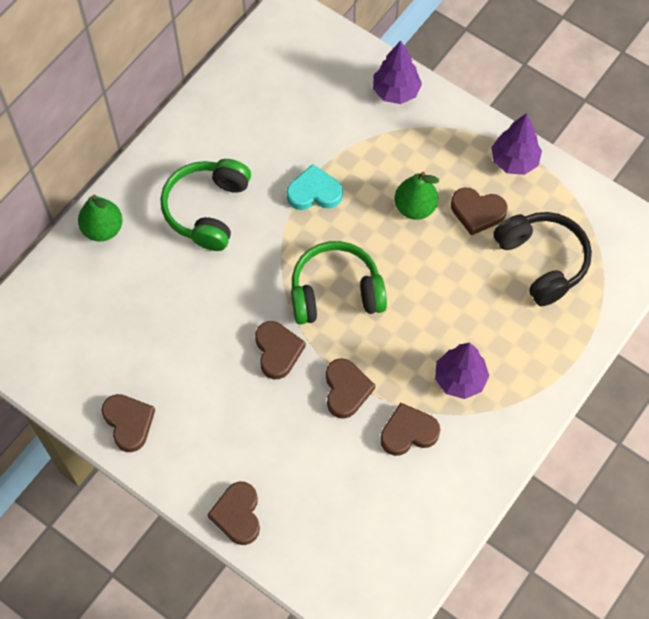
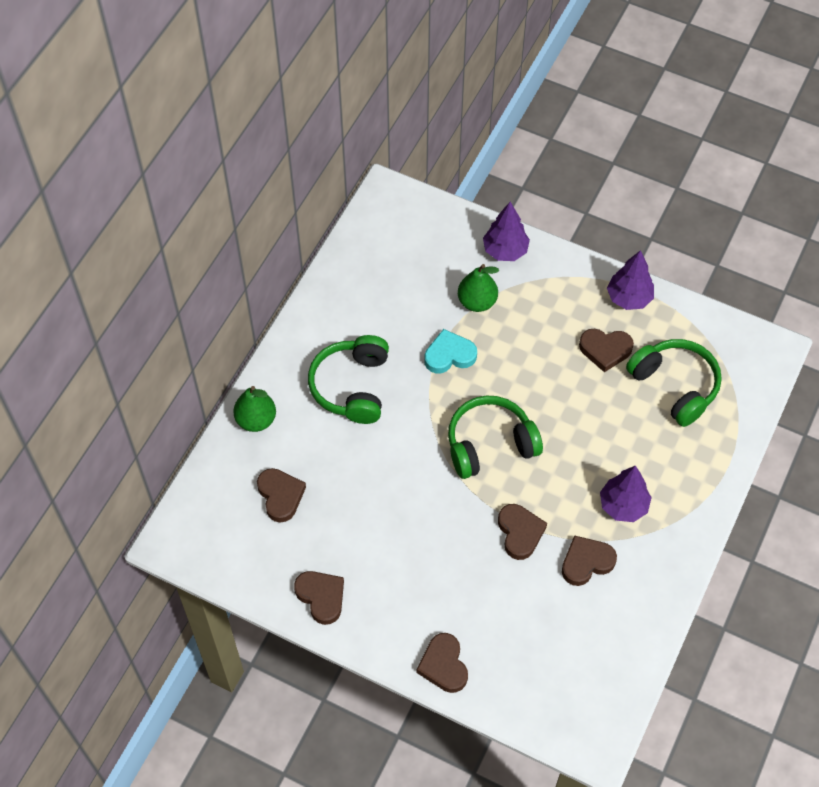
camera: 10 degrees left, 5 degrees down
brown heart [255,321,306,379] -> brown heart moved to [257,468,306,523]
green pear [395,172,439,220] -> green pear moved to [458,264,499,312]
black headphones [493,212,592,307] -> green headphones [626,339,722,427]

